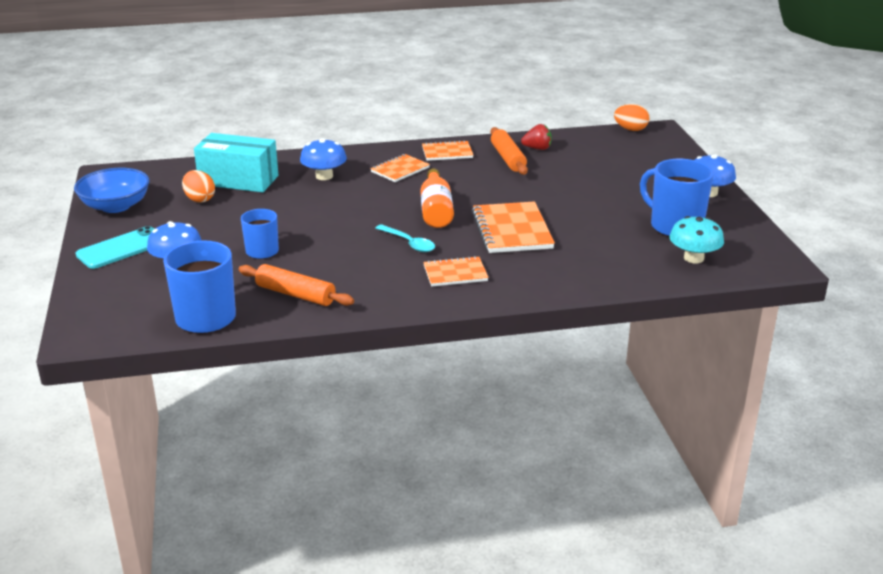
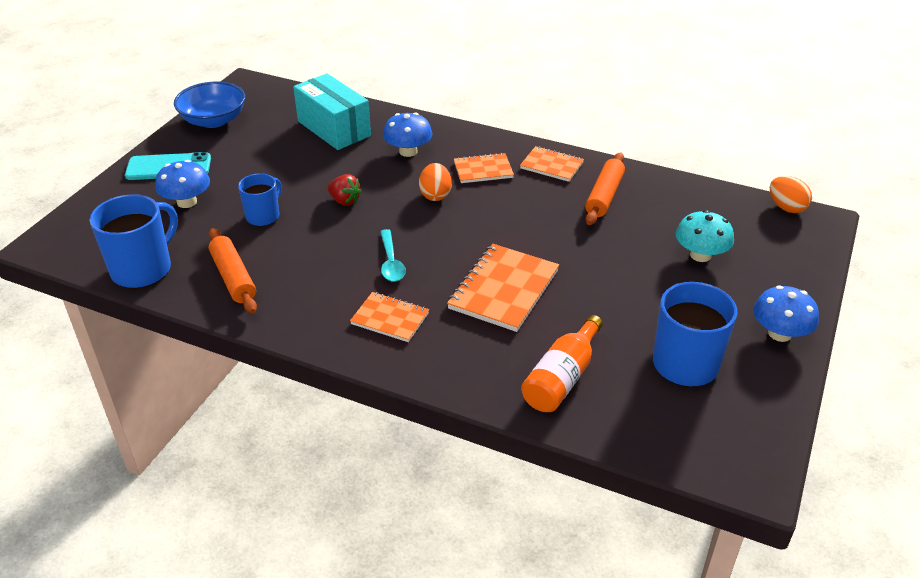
camera: 35 degrees right, 10 degrees up
orange egg [182,170,215,203] -> orange egg moved to [419,163,452,201]
orange bottle [420,168,454,228] -> orange bottle moved to [521,315,603,412]
red strawberry [521,124,552,150] -> red strawberry moved to [327,174,362,206]
turquoise mushroom [669,216,724,263] -> turquoise mushroom moved to [676,210,734,262]

